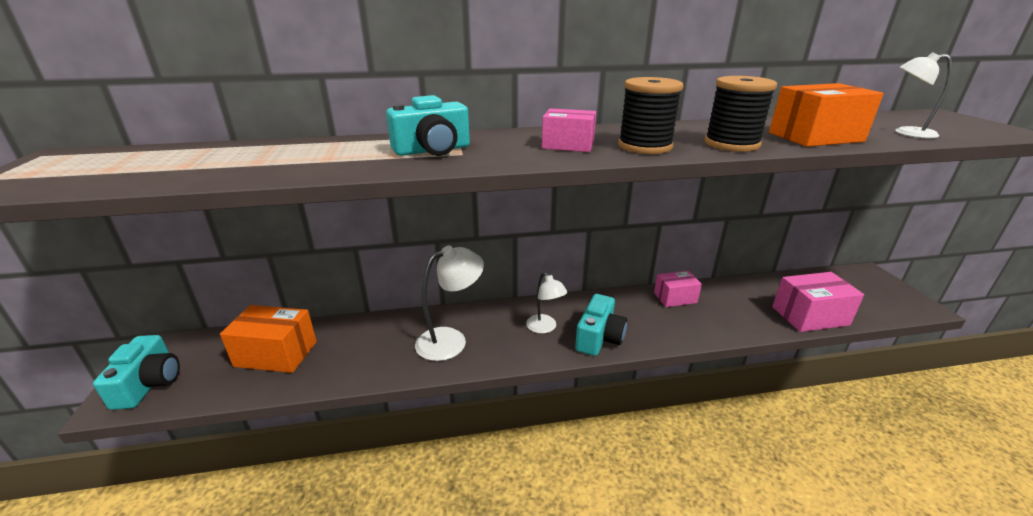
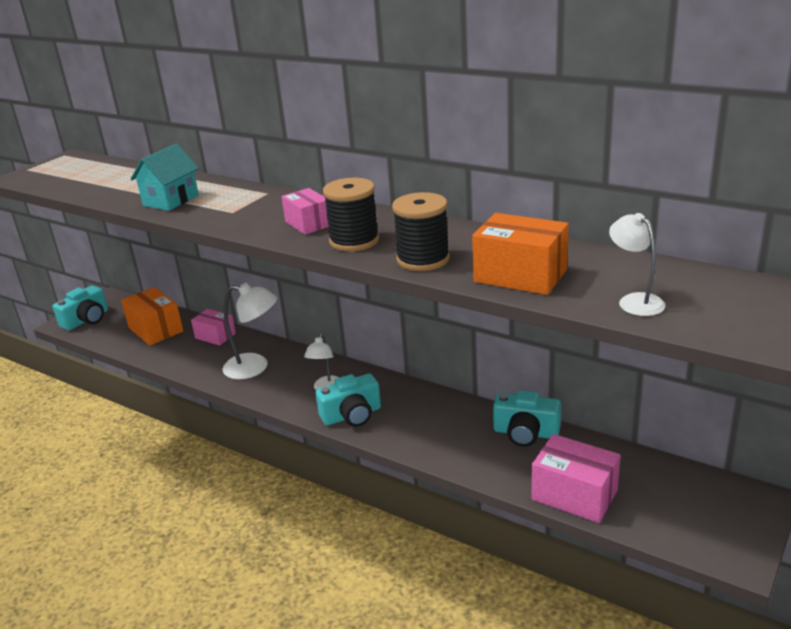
camera: 45 degrees right, 0 degrees up
turquoise camera [386,95,470,156] -> turquoise camera moved to [493,390,561,447]
pink box [654,271,702,307] -> pink box moved to [191,309,236,345]
none -> turquoise house [131,143,199,211]

